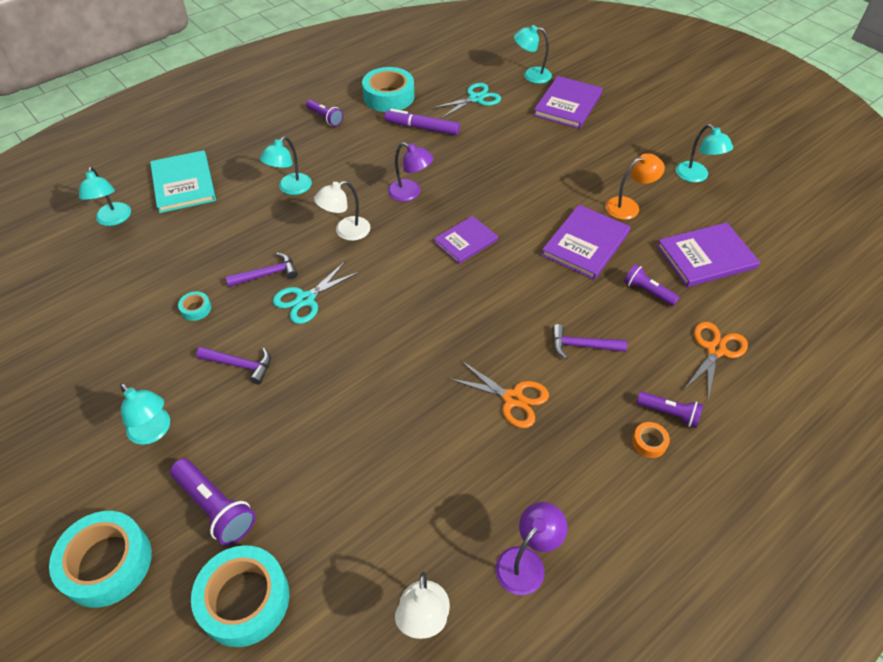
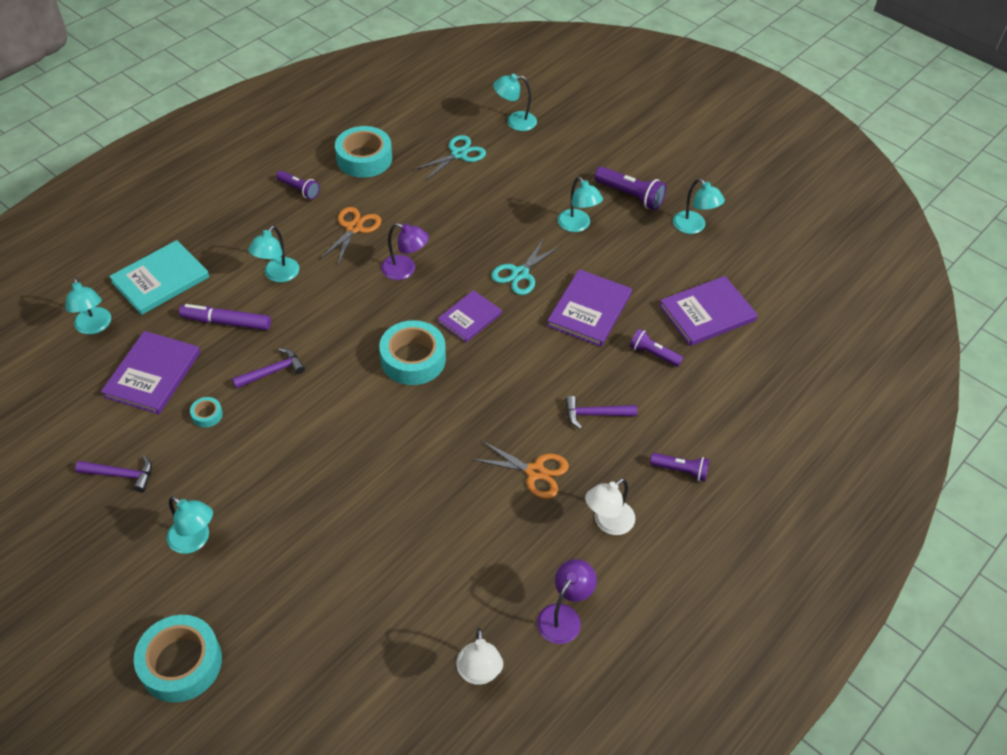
camera: 10 degrees left, 0 degrees up
turquoise book [150,150,216,213] -> turquoise book turned 75 degrees clockwise [109,240,209,315]
purple flashlight [170,458,256,546] -> purple flashlight moved to [594,167,667,210]
turquoise tape [191,545,289,647] -> turquoise tape moved to [379,320,446,385]
purple hammer [196,347,271,384] -> purple hammer moved to [75,455,152,492]
turquoise scissors [273,262,359,324] -> turquoise scissors moved to [491,237,561,295]
white lamp [314,181,370,241] -> white lamp moved to [585,478,635,535]
purple marker [384,109,460,135] -> purple marker moved to [179,304,271,330]
purple book [533,76,603,129] -> purple book moved to [101,331,200,414]
orange lamp [605,153,665,220] -> none
orange tape [632,422,670,458] -> none
orange scissors [684,322,748,400] -> orange scissors moved to [319,207,381,265]
none -> turquoise lamp [558,176,603,232]

